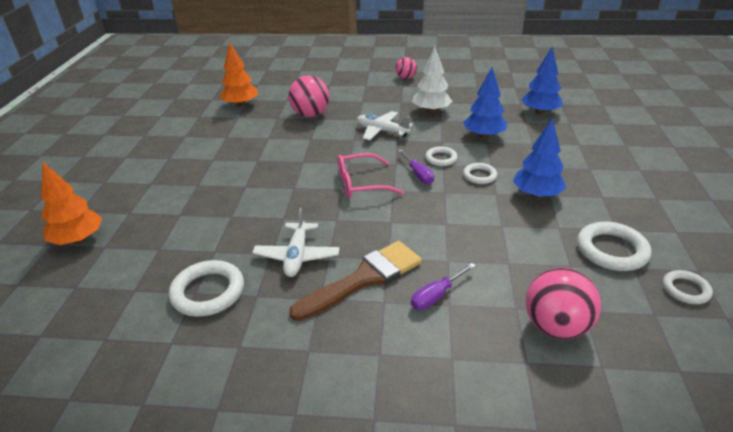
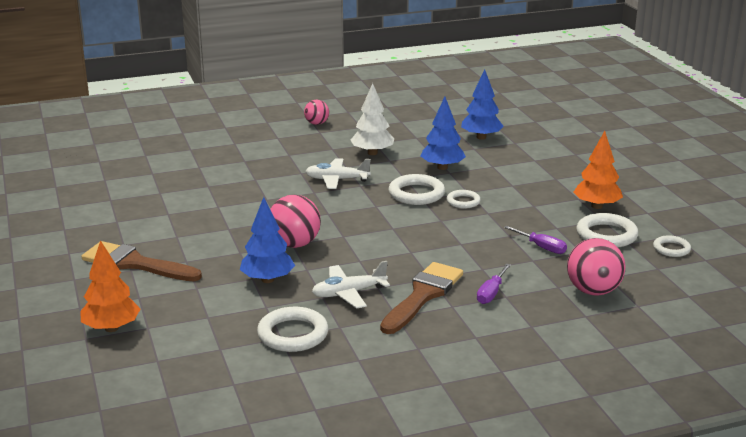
camera: 25 degrees left, 10 degrees down
orange tree [220,43,258,107] -> orange tree moved to [574,131,623,209]
white plane [252,208,340,277] -> white plane turned 90 degrees clockwise [312,261,390,309]
pink ball [288,75,329,117] -> pink ball moved to [270,195,321,248]
pink glasses [338,153,404,198] -> none
purple screwdriver [398,149,434,184] -> purple screwdriver moved to [504,226,567,254]
white ring [425,146,458,166] -> white ring [388,174,445,205], size x1.69
blue tree [513,118,566,198] -> blue tree moved to [240,197,295,283]
none -> brown brush [81,241,202,281]

